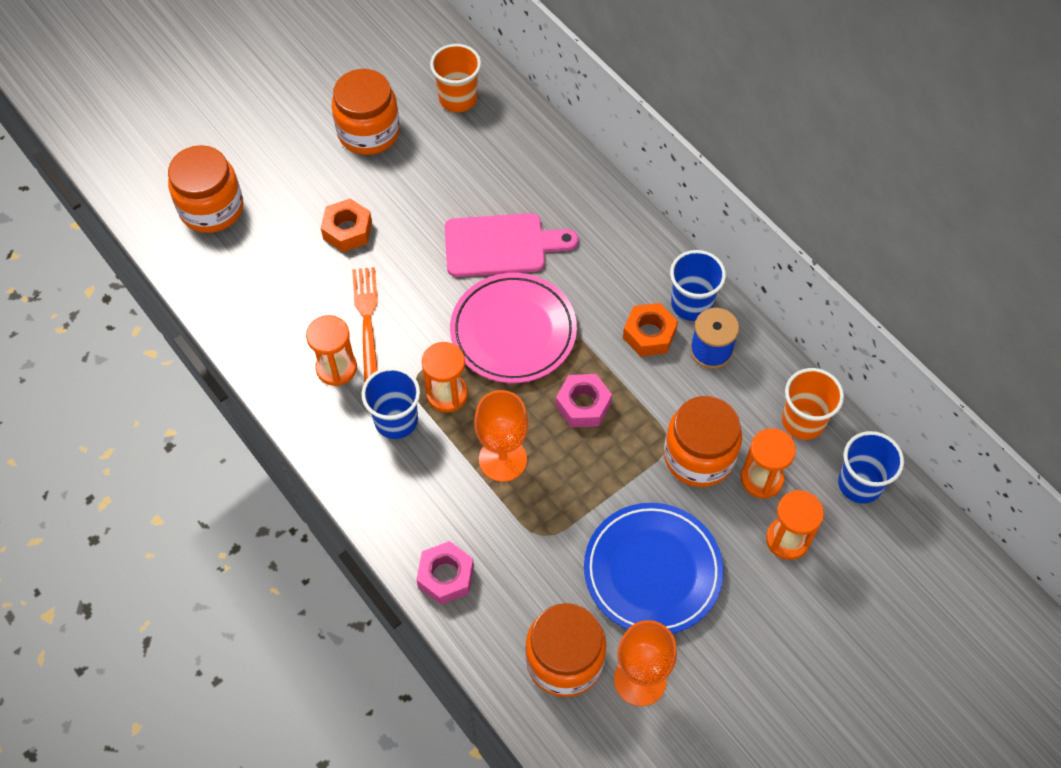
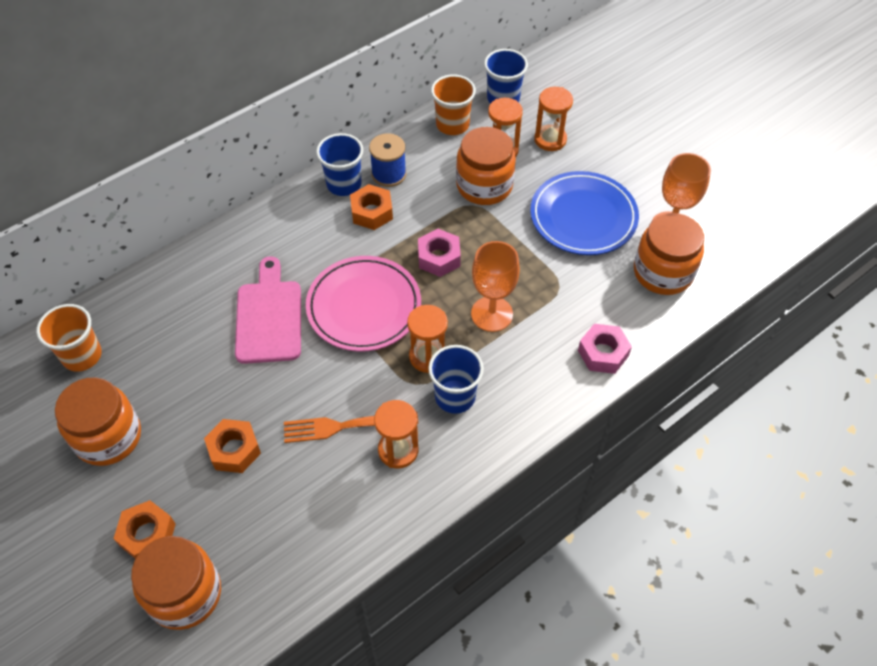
camera: 90 degrees left, 5 degrees down
none -> orange nut [113,500,176,559]

